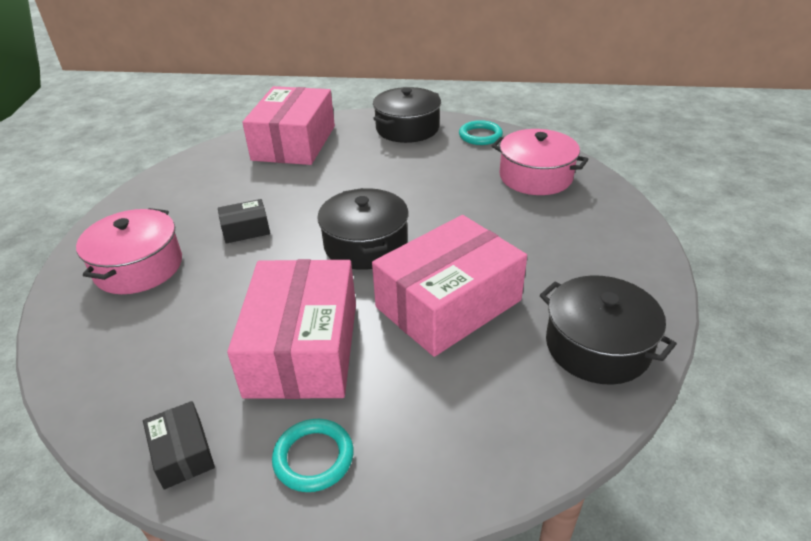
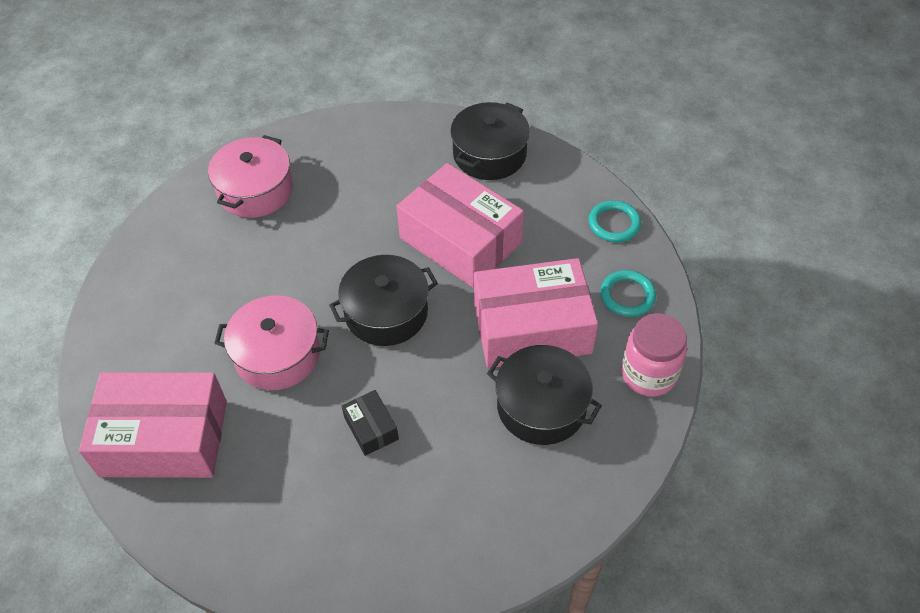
camera: 100 degrees left, 15 degrees up
pink pot [76,208,182,294] -> pink pot moved to [214,295,329,390]
black box [143,401,215,490] -> pink jar [621,313,687,397]
black pot [373,87,441,143] -> black pot moved to [487,345,602,445]
turquoise ring [459,120,503,145] -> turquoise ring moved to [589,200,641,242]

